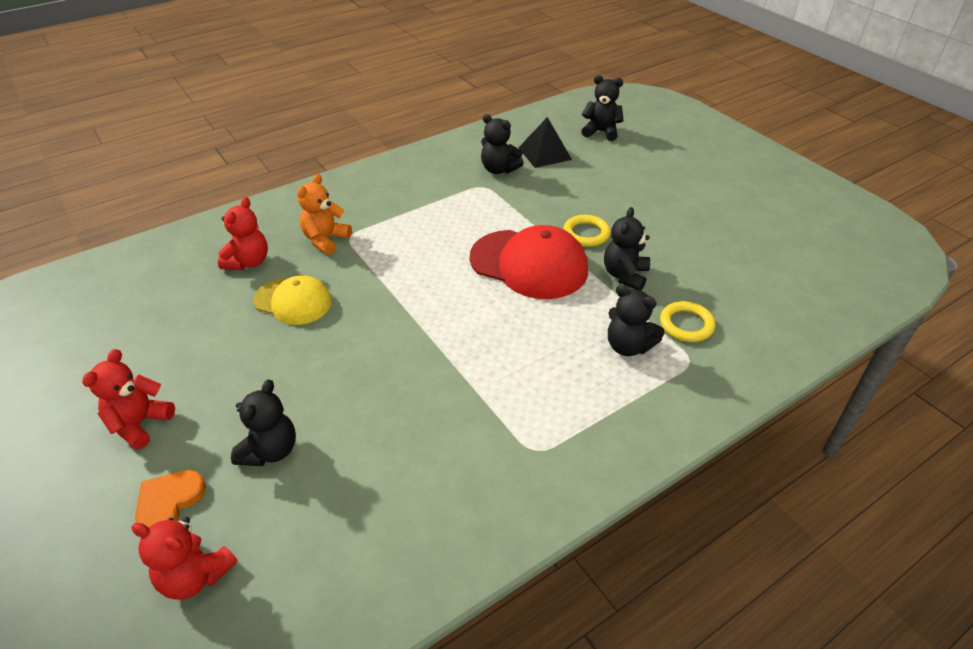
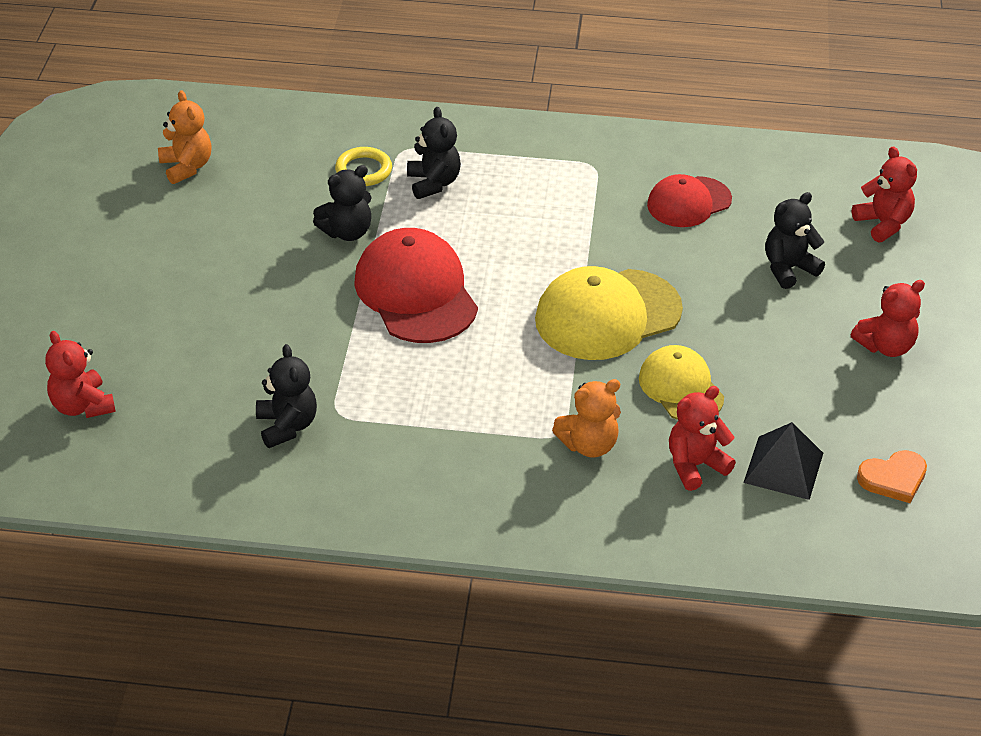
camera: 140 degrees left, 0 degrees up
orange heart [135,470,206,528] -> orange heart moved to [857,450,927,503]
black pyramid [518,117,572,168] -> black pyramid moved to [743,422,823,500]
yellow ring [563,215,611,247] -> none
black teddy bear [581,75,624,141] -> red teddy bear [45,331,116,418]
none -> orange teddy bear [158,90,212,184]
none -> yellow cap [535,266,683,360]
none -> red cap [647,174,732,227]

